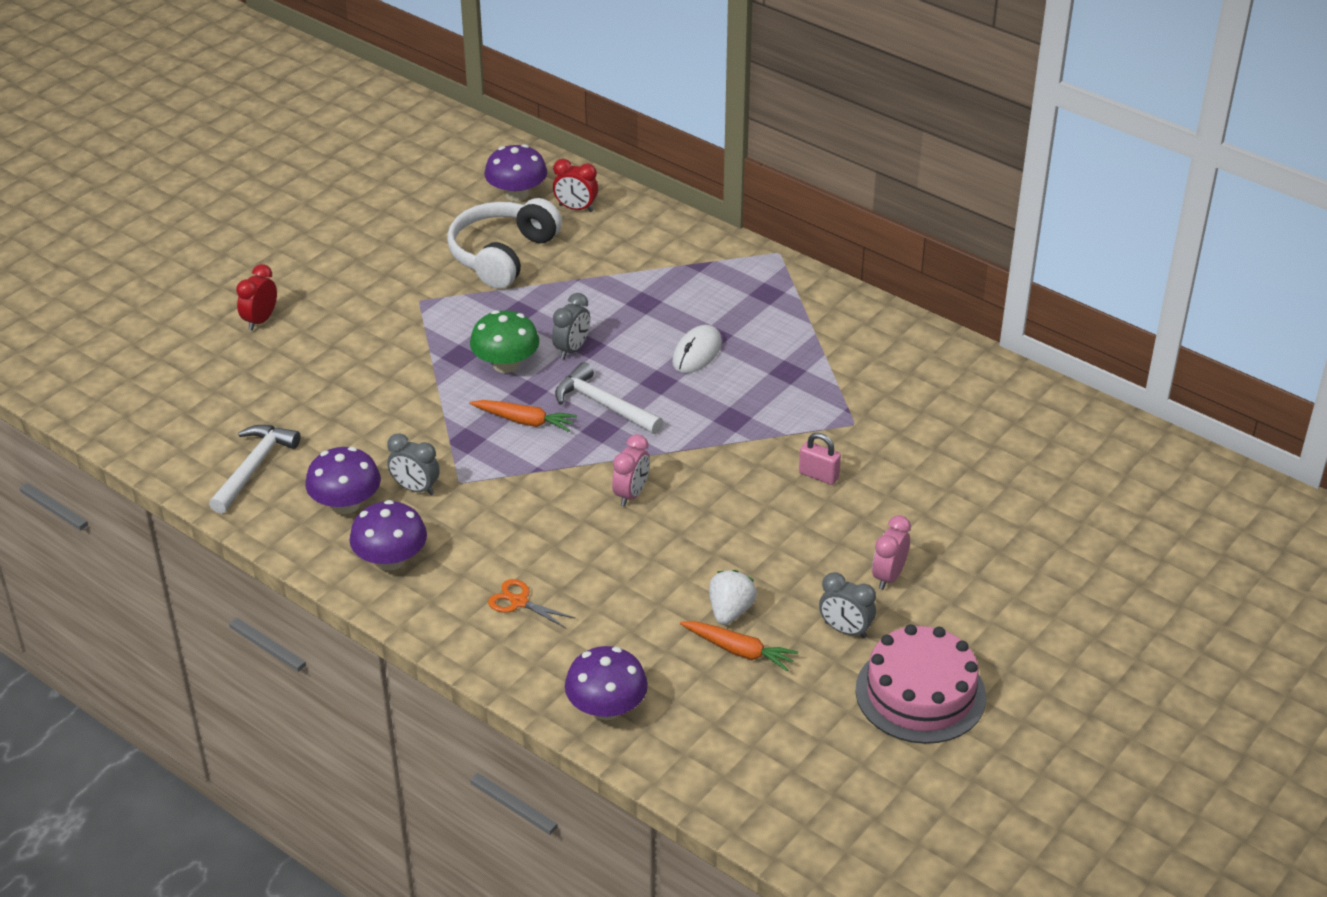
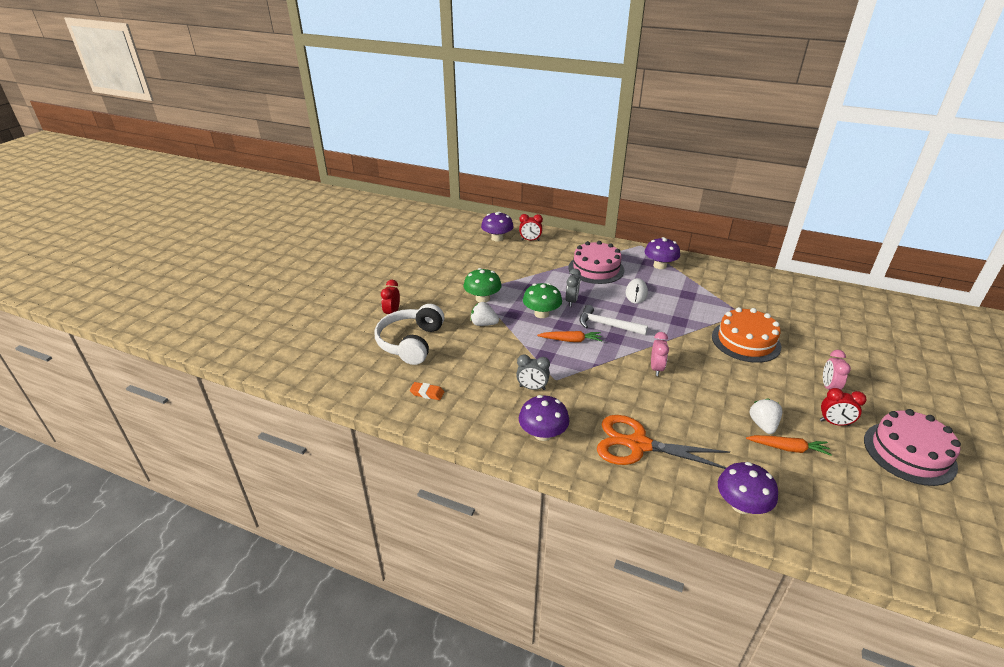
camera: 15 degrees left, 5 degrees down
white hammer [209,425,301,514] -> orange eraser [410,382,444,400]
purple mushroom [305,447,381,514] -> purple mushroom moved to [645,237,680,269]
white headphones [447,198,562,289] -> white headphones moved to [375,304,445,365]
orange scissors [488,579,576,628] -> orange scissors [597,415,730,469], size x2.20
pink padlock [799,433,841,485] -> orange cake [712,307,781,363]
grey clock [819,572,876,638] -> red clock [820,388,867,426]
none -> green mushroom [464,268,502,303]
none -> white strawberry [471,302,499,326]
none -> pink cake [569,241,624,284]

